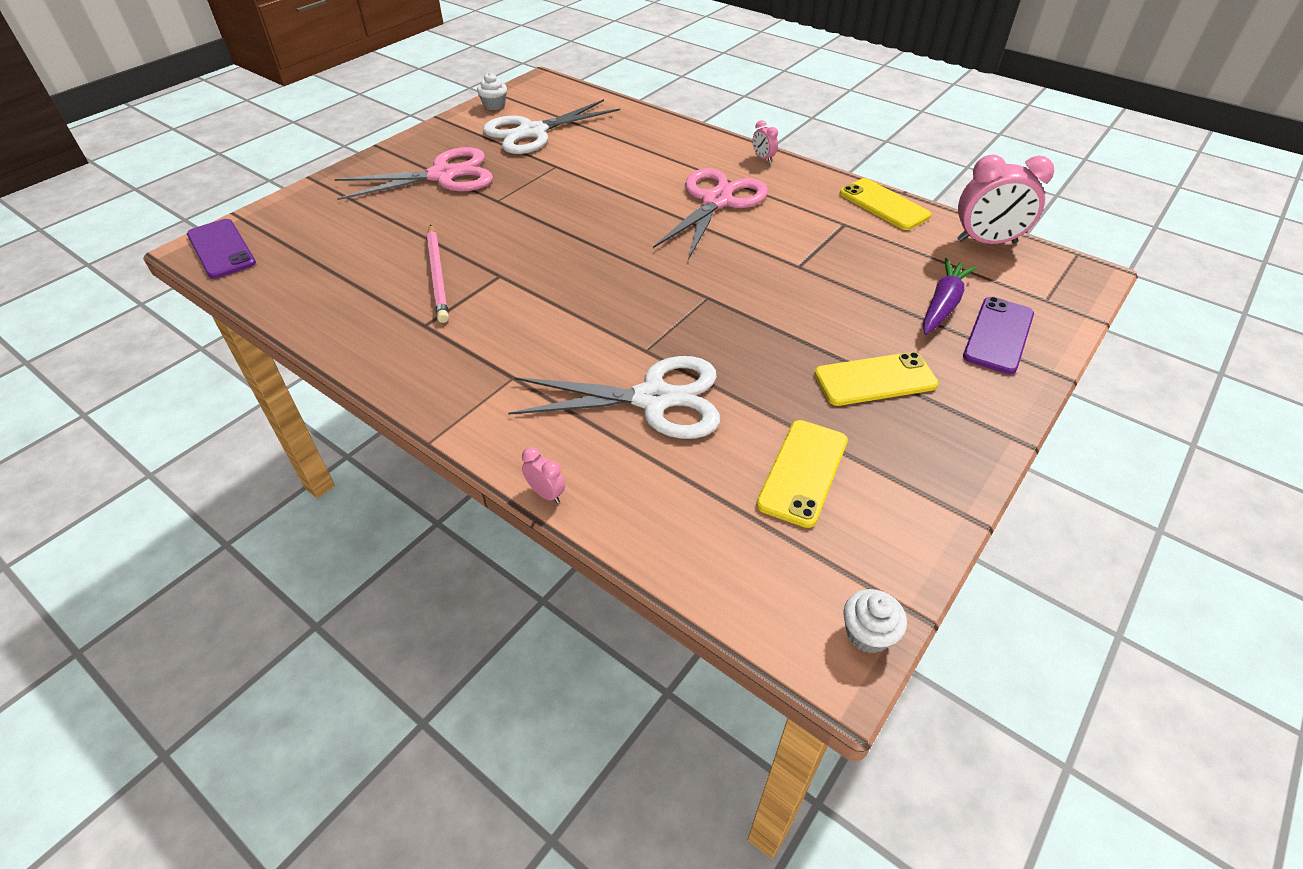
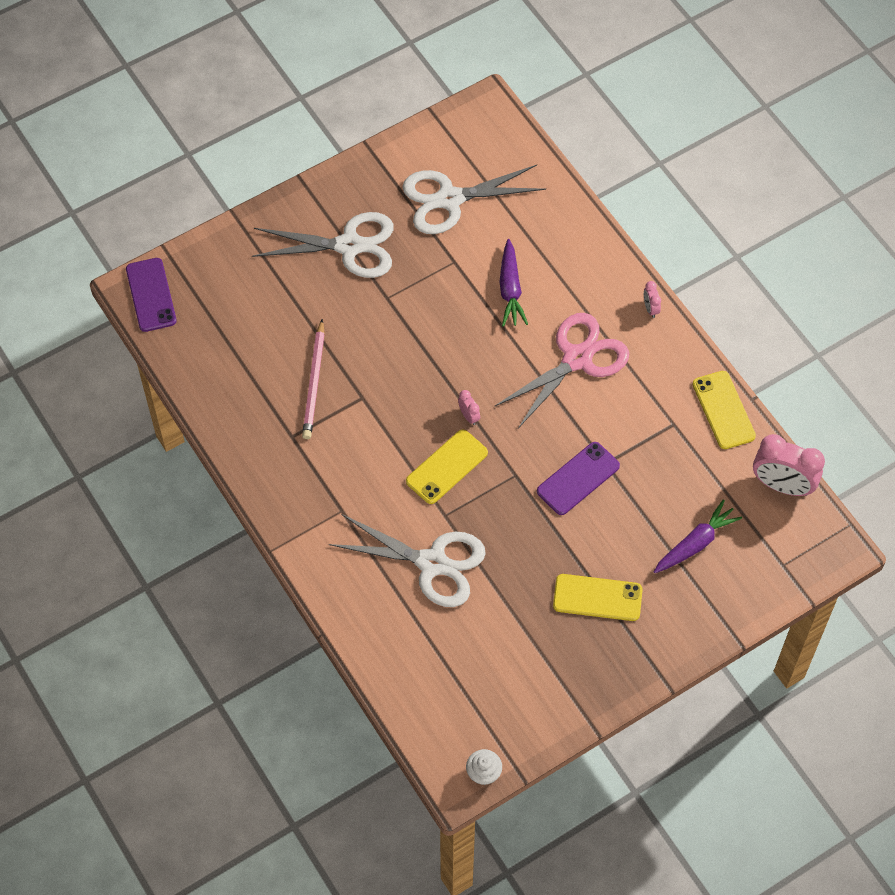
camera: 20 degrees right, 15 degrees up
pink scissors [335,147,493,200] -> white scissors [252,212,394,278]
white cupcake [477,73,507,110] -> none
pink clock [522,447,565,503] -> pink clock moved to [458,390,480,425]
yellow phone [756,420,848,528] -> yellow phone moved to [406,429,488,504]
purple phone [963,297,1034,374] -> purple phone moved to [537,442,620,515]
none -> purple carrot [499,239,528,327]

